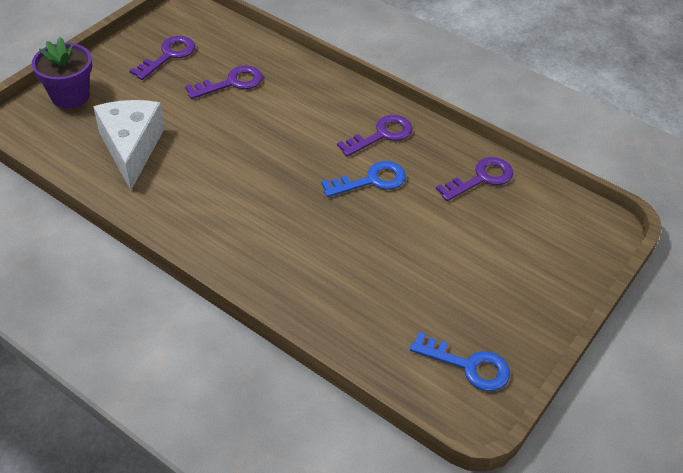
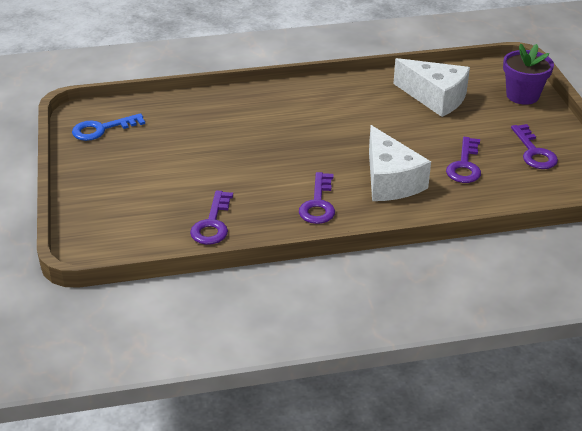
camera: 135 degrees right, 10 degrees down
blue key [321,161,406,197] -> none
none -> white cheese [369,125,431,201]

